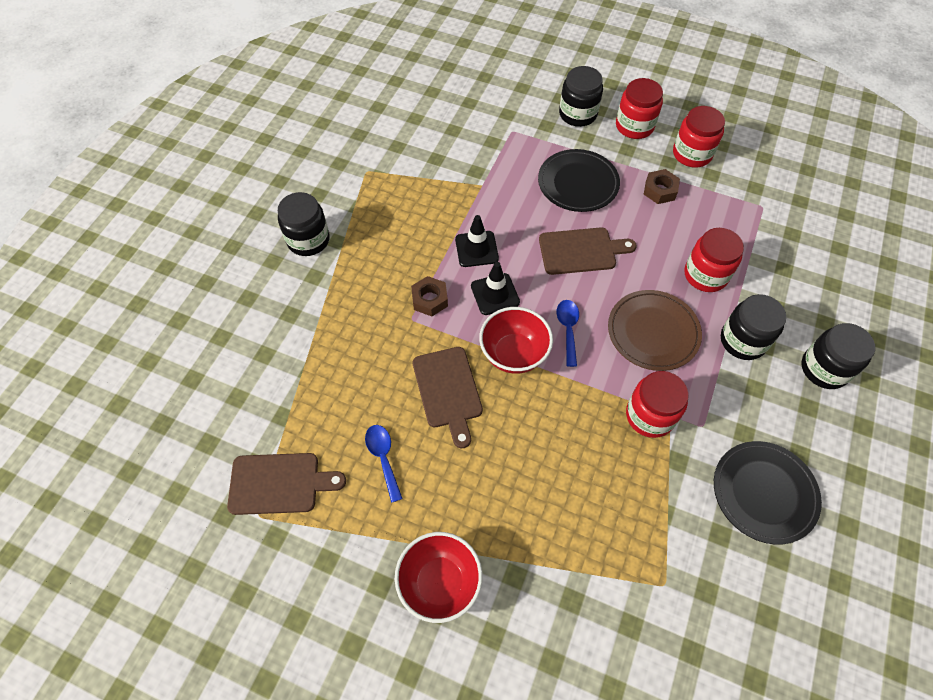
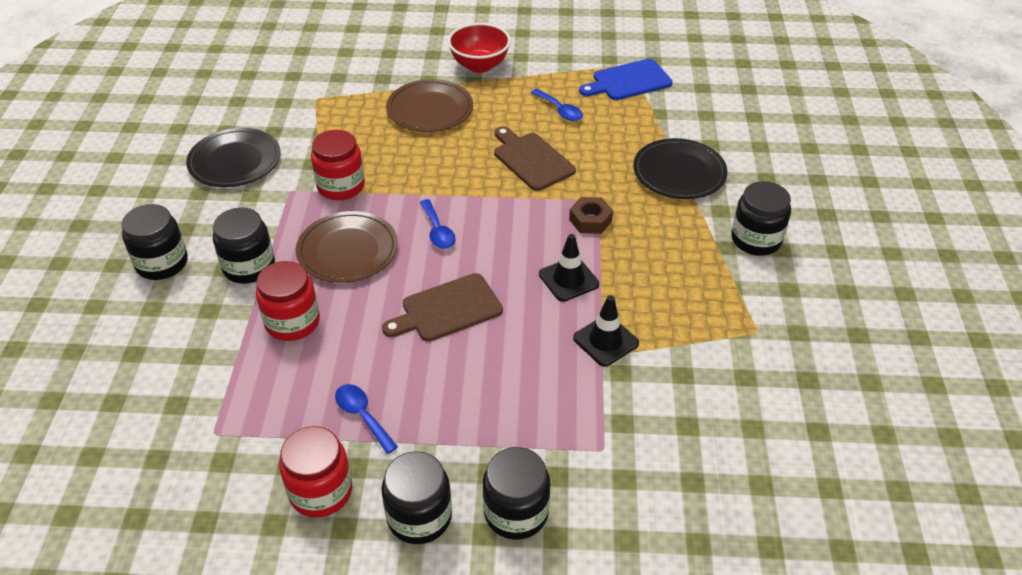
camera: 160 degrees right, 15 degrees down
brown cutting board [227,453,346,515] -> blue cutting board [579,59,673,100]
black traffic cone [471,262,520,315] -> black traffic cone moved to [573,295,639,367]
red bowl [479,307,553,374] -> none
black plate [538,149,620,212] -> black plate moved to [633,138,727,199]
red jar [616,78,663,139] -> black jar [381,451,452,544]
brown nut [644,169,680,204] -> blue spoon [335,384,398,454]
none -> brown plate [386,79,473,132]

